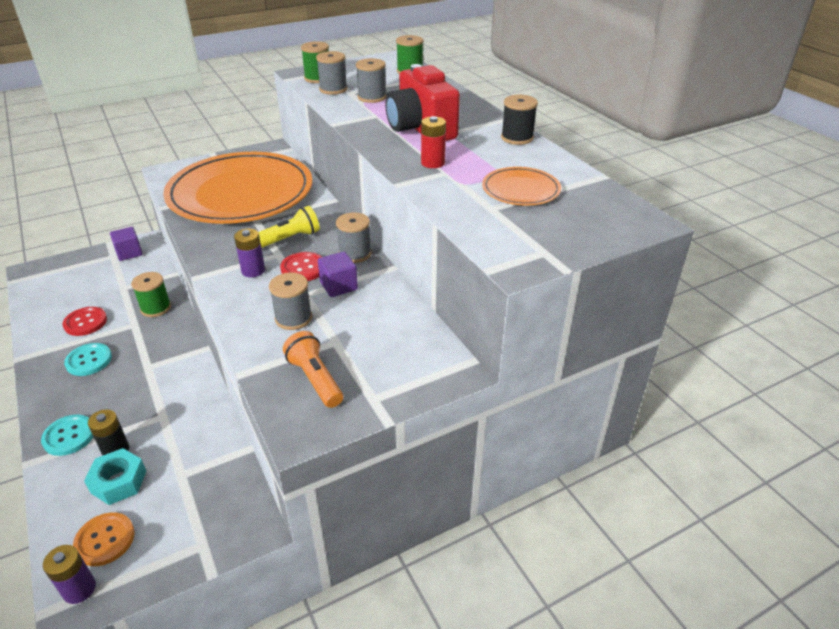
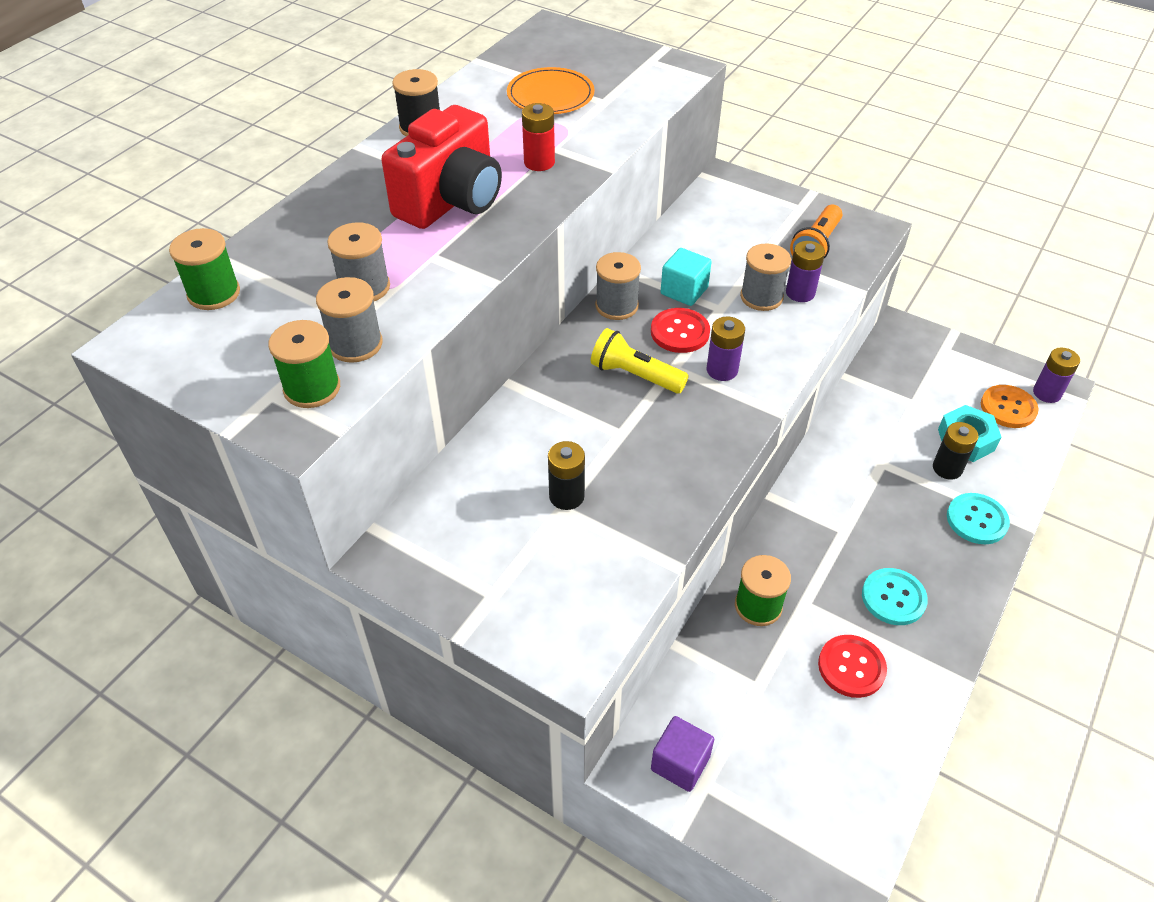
camera: 120 degrees left, 10 degrees up
orange plate [163,152,313,224] -> black battery [548,441,585,510]
purple cube [318,252,358,297] -> turquoise cube [661,248,712,306]
none -> purple battery [786,241,825,302]

